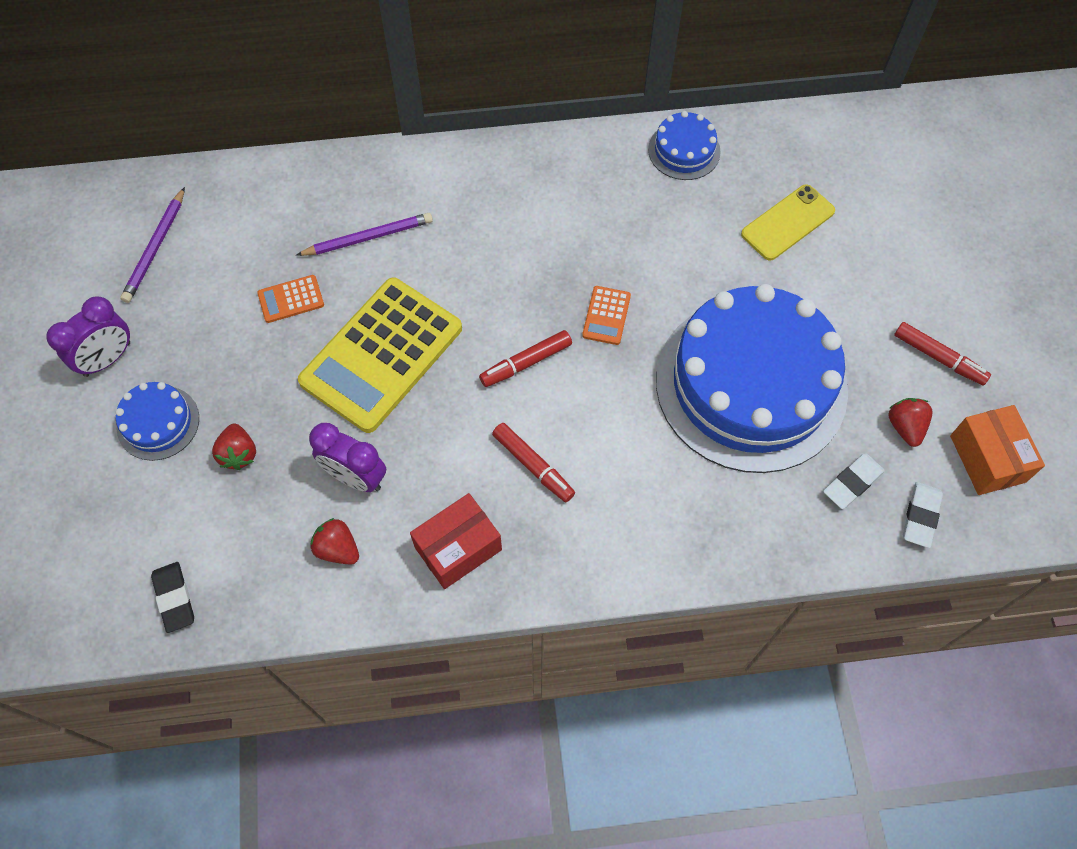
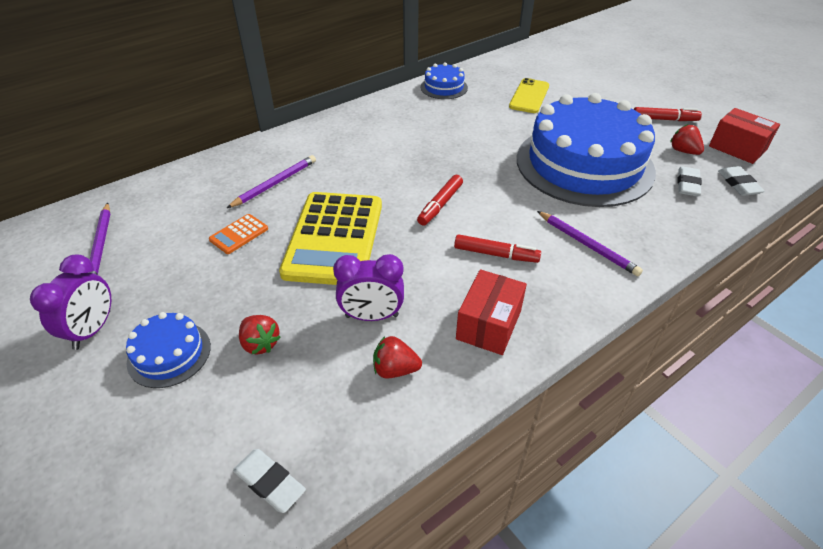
camera: 30 degrees left, 20 degrees down
black eraser [151,562,194,633] -> white eraser [233,449,306,513]
orange calculator [582,286,631,345] -> none
orange box [950,405,1045,495] -> red box [709,108,780,164]
none -> purple pencil [537,211,643,276]

